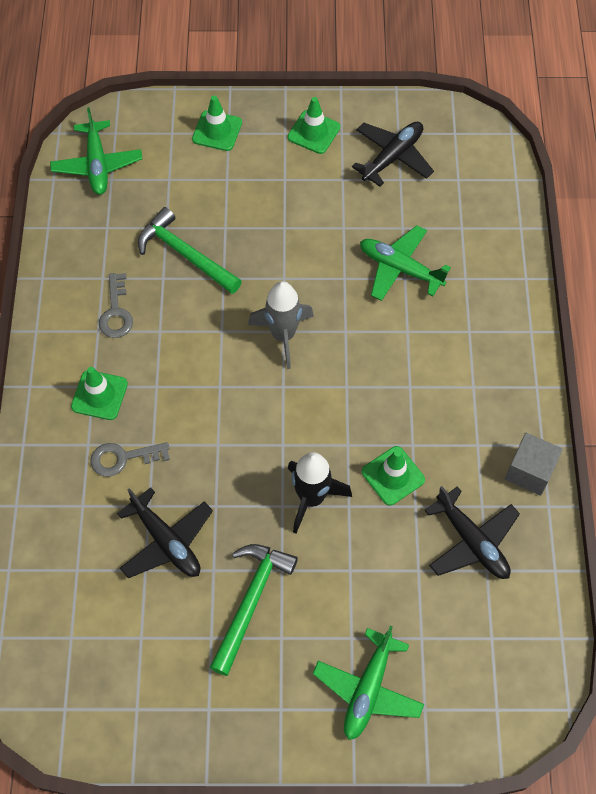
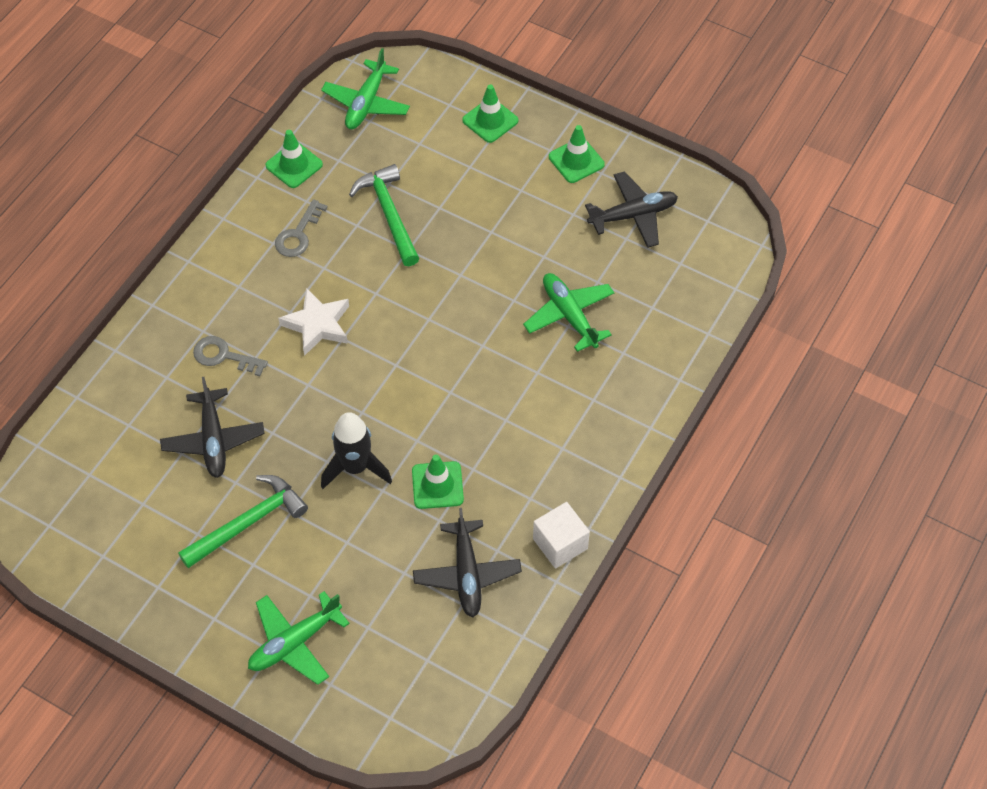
camera: 30 degrees right, 5 degrees down
green traffic cone [71,367,128,420] -> green traffic cone moved to [265,130,323,188]
grey rocket [248,281,314,369] -> none
grey cube [505,433,563,496] -> white cube [533,502,590,569]
none -> white star [278,288,349,356]

